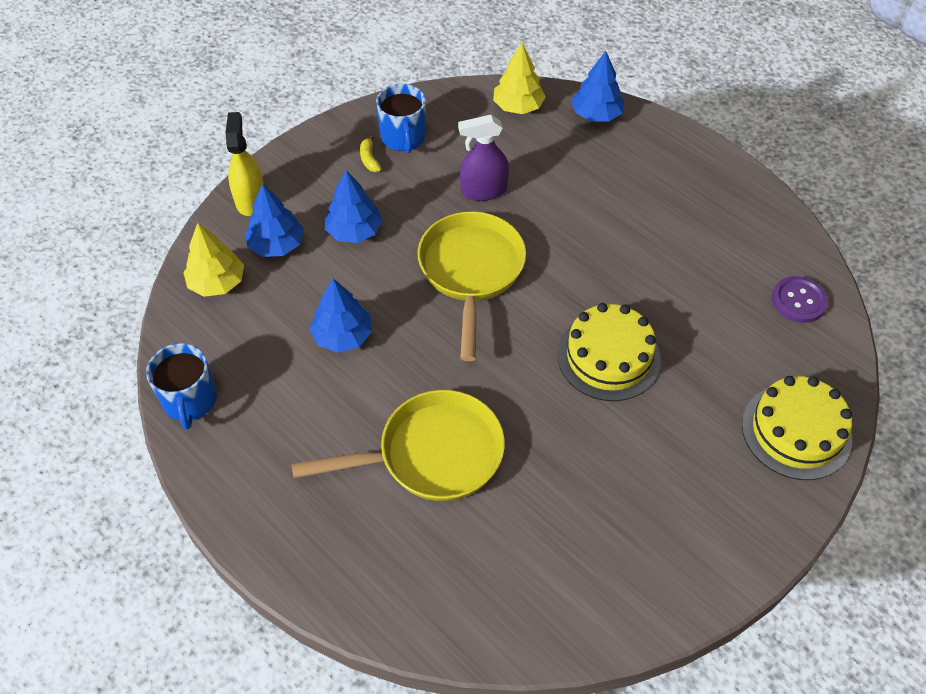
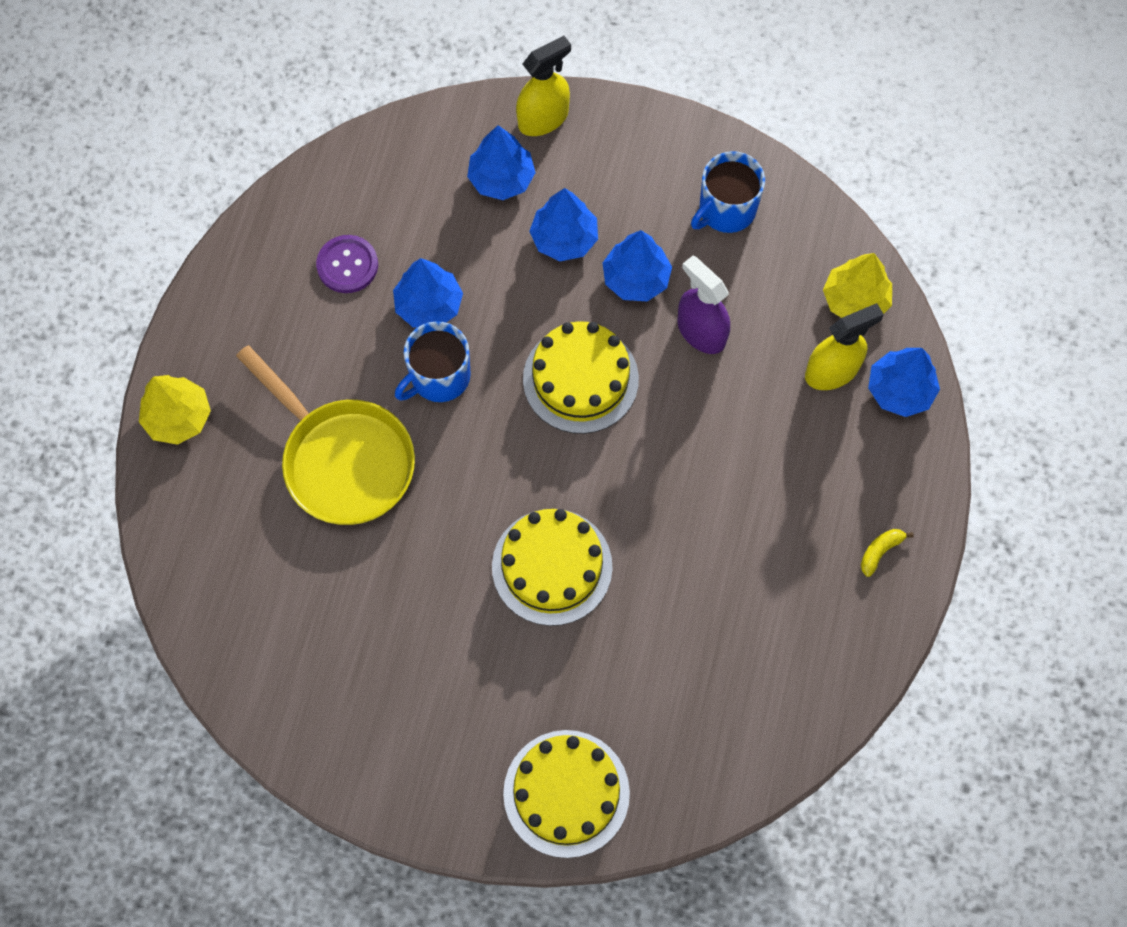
camera: 60 degrees right, 15 degrees up
blue mug [146,343,217,430] -> blue mug moved to [395,321,471,402]
yellow tree [183,223,244,297] -> yellow tree moved to [139,375,211,445]
yellow banana [360,135,381,172] -> yellow banana moved to [861,529,914,577]
yellow pan [418,211,526,361] -> yellow cake [523,321,639,434]
purple button [772,276,828,323] -> purple button moved to [316,235,378,293]
none -> blue tree [603,230,672,301]
none -> yellow spray bottle [805,303,884,390]

